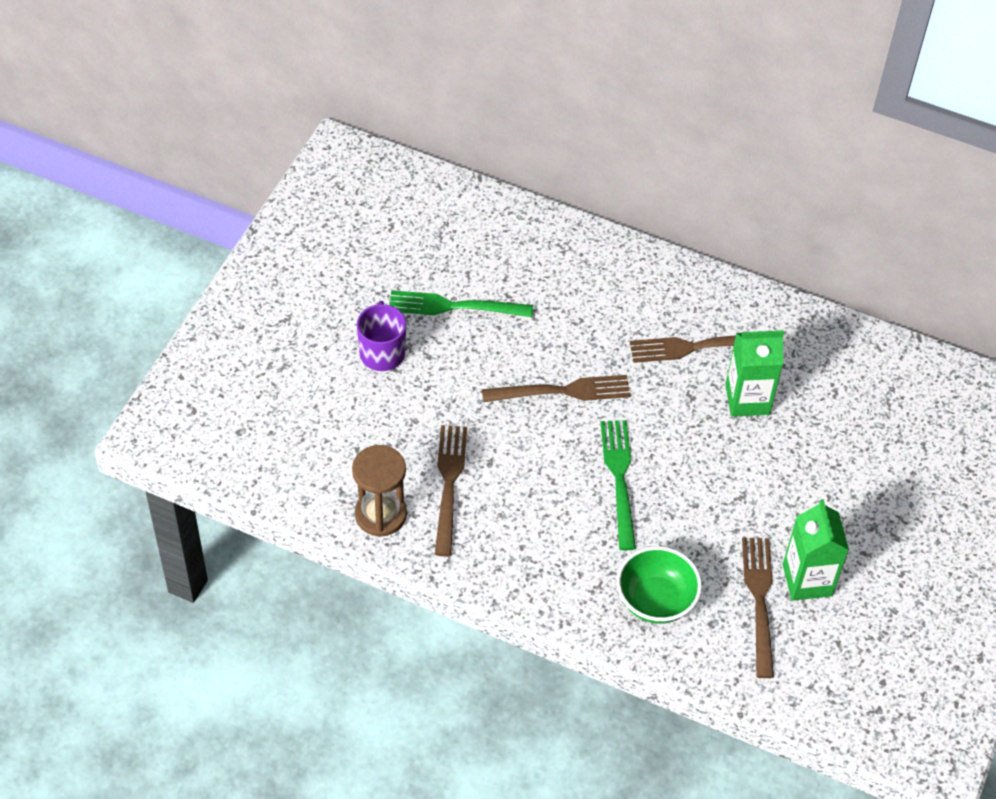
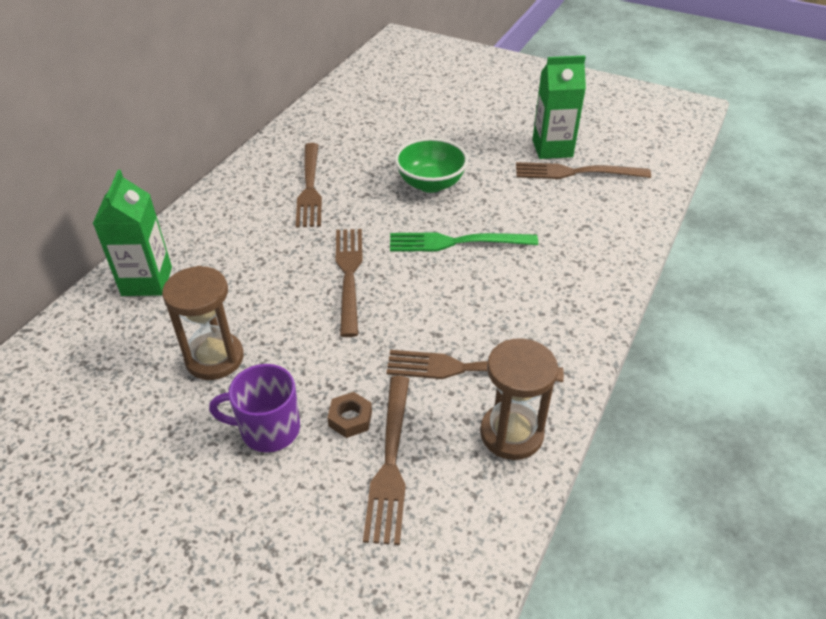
camera: 85 degrees left, 10 degrees down
green fork [389,290,533,317] -> brown hourglass [162,266,244,380]
green bowl [617,546,702,624] -> green bowl moved to [395,138,468,193]
green carton [725,330,784,417] -> green carton moved to [93,170,172,296]
none -> brown nut [327,392,372,438]
none -> brown fork [363,376,409,545]

